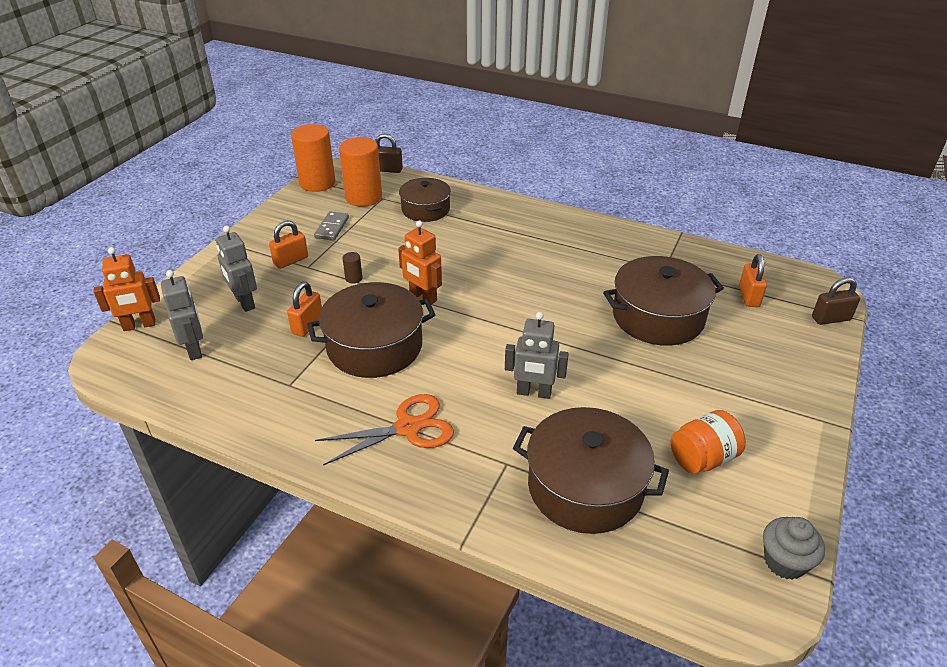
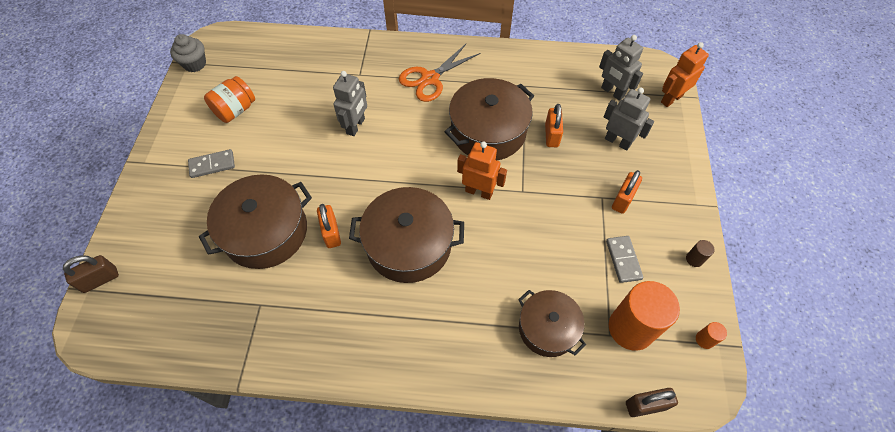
camera: 160 degrees right, 20 degrees up
orange cylinder [291,124,335,192] -> orange cylinder [696,322,727,349], size x0.41
brown cylinder [342,252,363,284] -> brown cylinder moved to [686,240,715,267]
grey robot [505,312,569,399] -> grey robot turned 120 degrees clockwise [333,71,367,136]
brown pot [513,407,669,534] -> brown pot moved to [349,187,464,283]
orange padlock [739,254,767,307] -> orange padlock moved to [317,204,341,248]
none -> grey domino [188,149,235,178]

